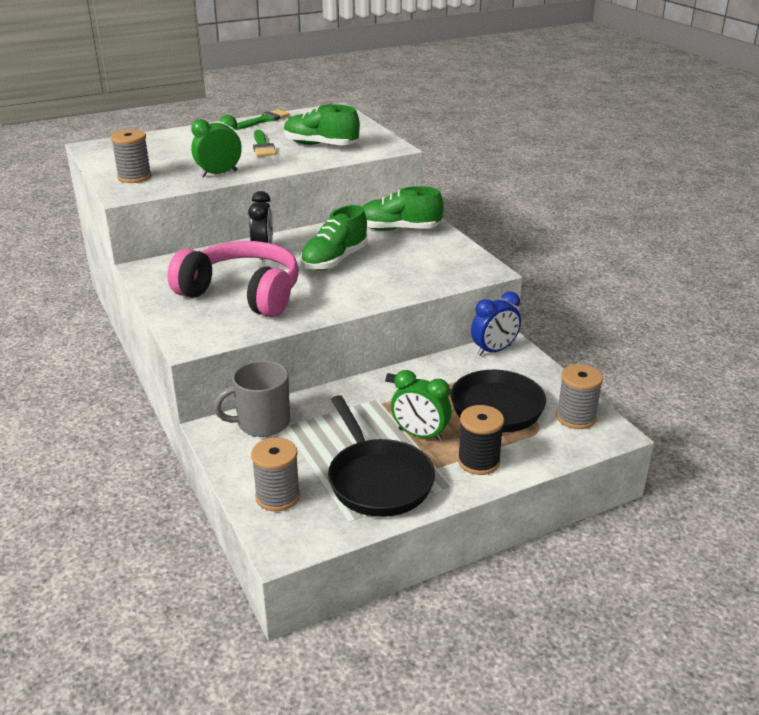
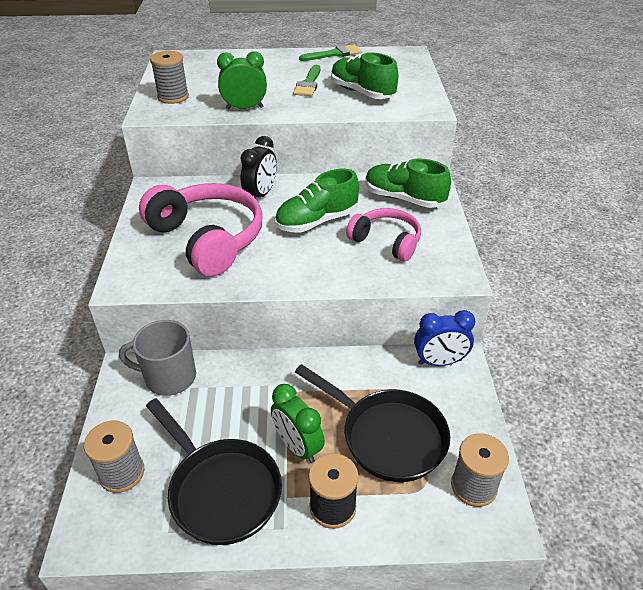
camera: 25 degrees right, 10 degrees up
black pan [328,395,435,517] -> black pan turned 45 degrees counterclockwise [146,398,282,545]
none -> pink headphones [346,208,421,261]

